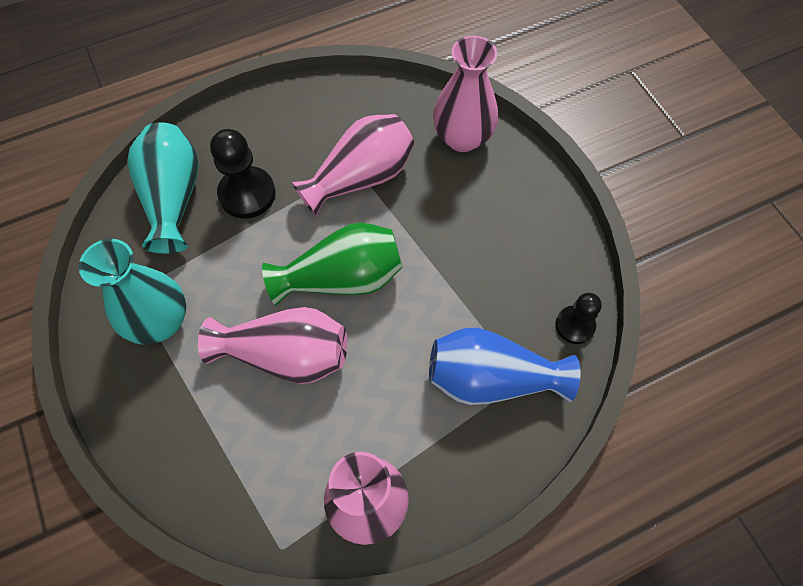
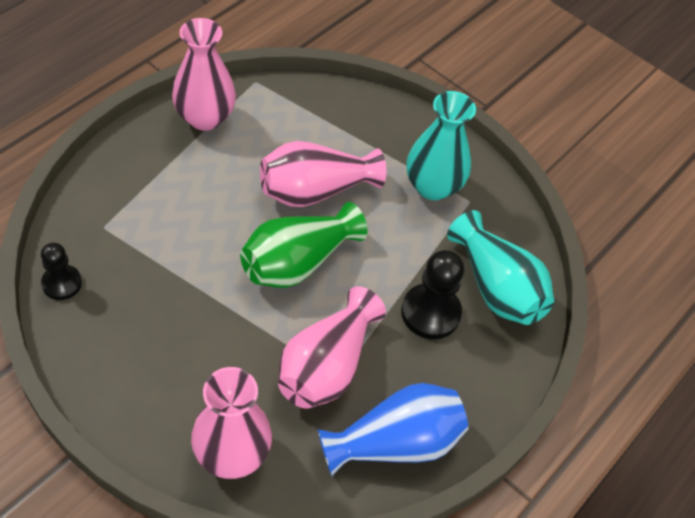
camera: 150 degrees right, 10 degrees down
blue vase [429,327,580,405] -> blue vase moved to [318,383,468,476]

